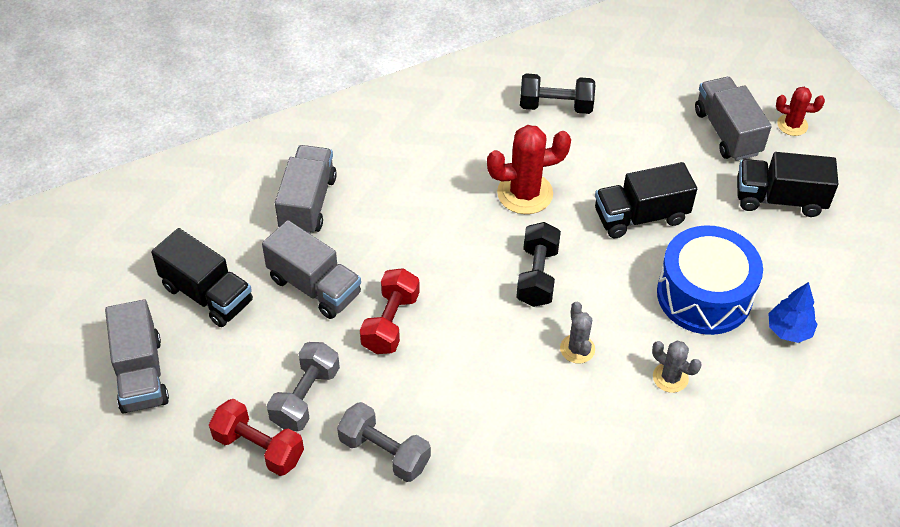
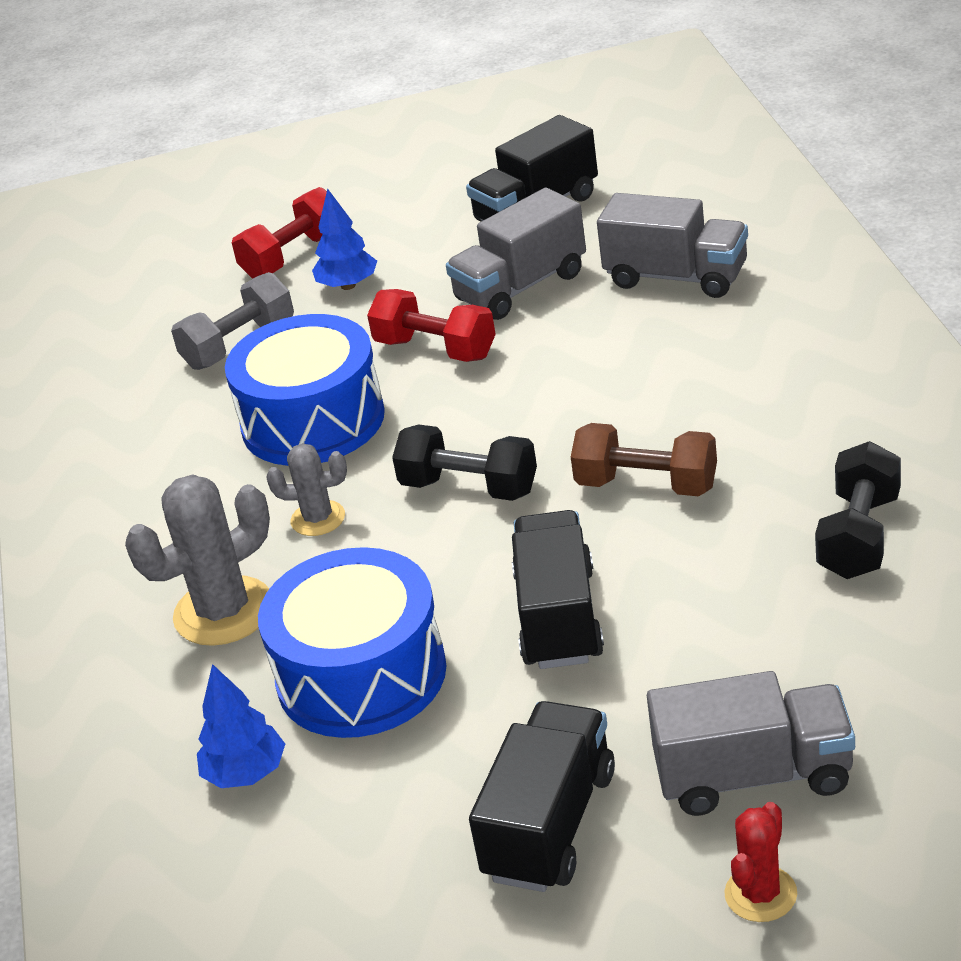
camera: 110 degrees right, 15 degrees down
grey truck [105,300,169,413] -> none
grey dumbbell [267,342,340,431] -> blue tree [312,189,377,290]
red cactus [487,125,571,214] -> brown dumbbell [571,423,717,496]
grey cactus [652,341,702,393] -> grey cactus [125,474,270,646], size x1.75
none -> blue drum [225,314,385,466]

